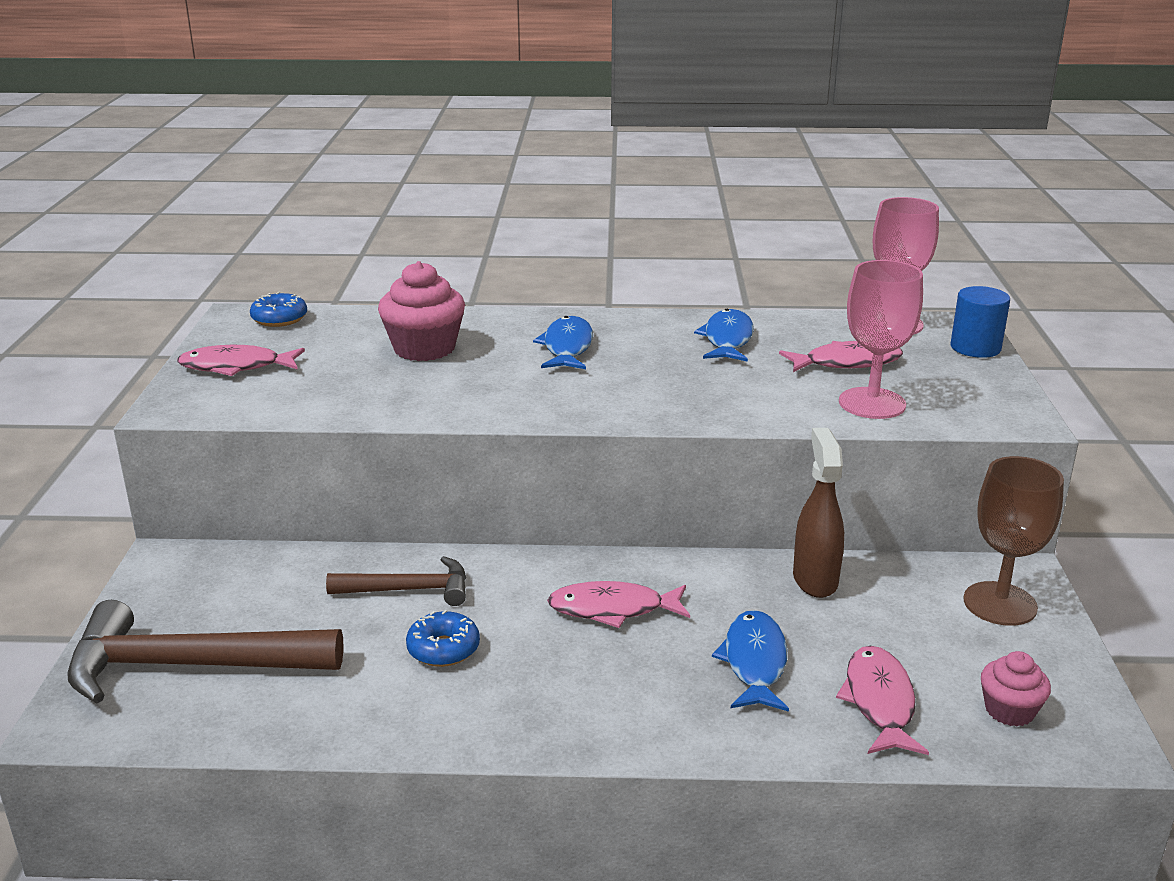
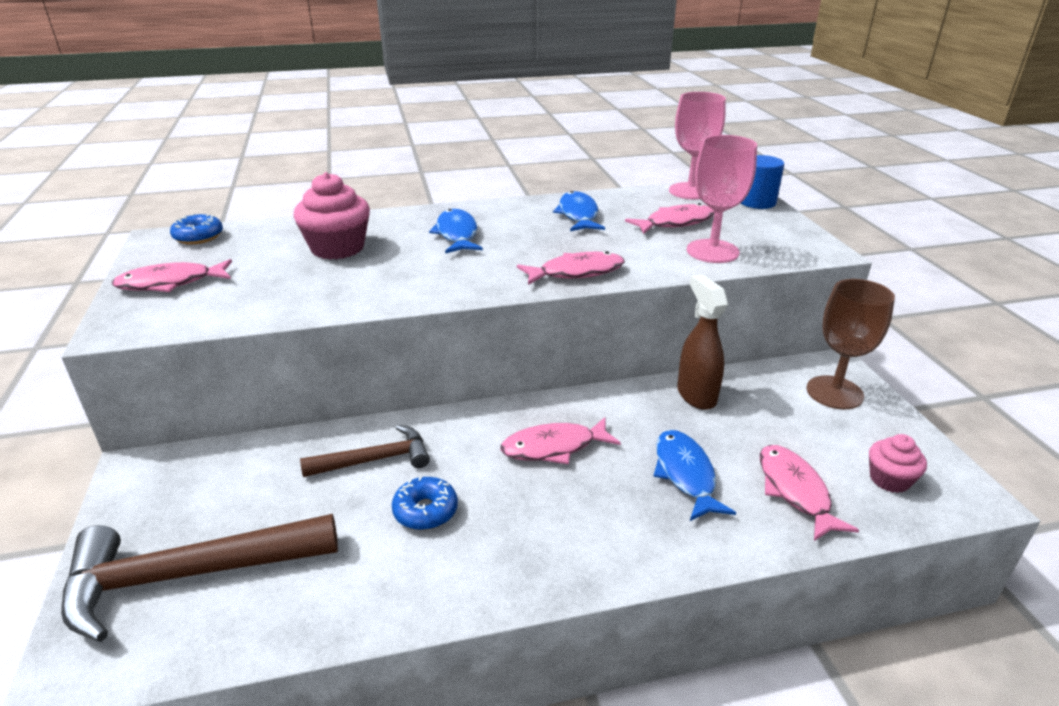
camera: 15 degrees left, 5 degrees up
none -> pink fish [517,251,625,285]

